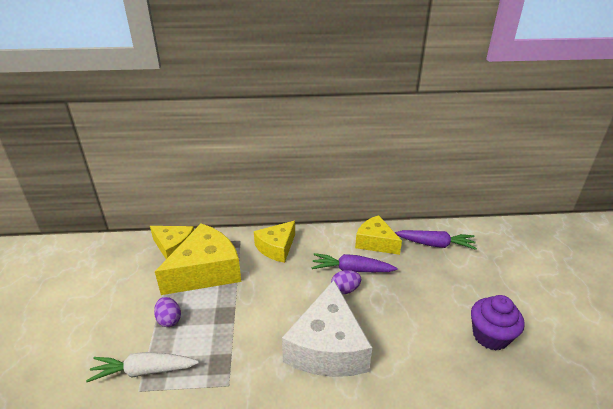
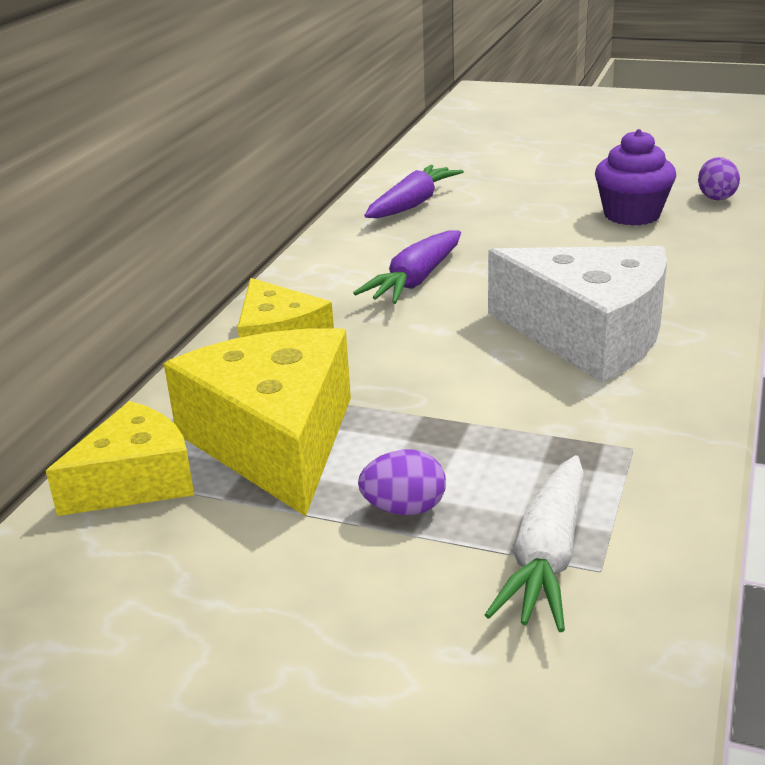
camera: 65 degrees left, 5 degrees down
purple egg [331,270,361,294] -> purple egg moved to [698,157,740,200]
yellow cheese [355,215,402,255] -> none

